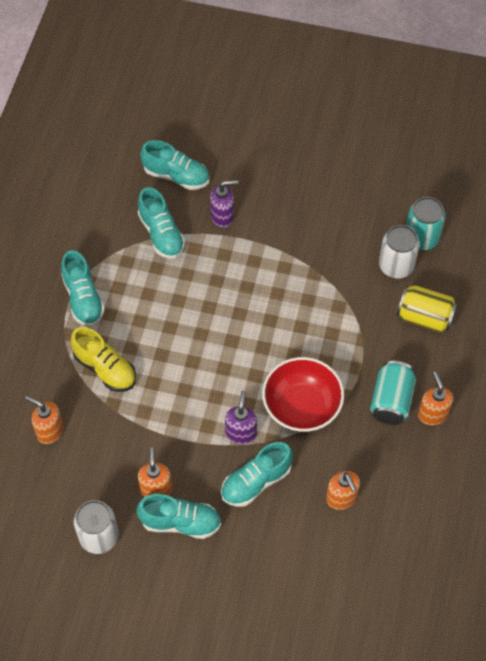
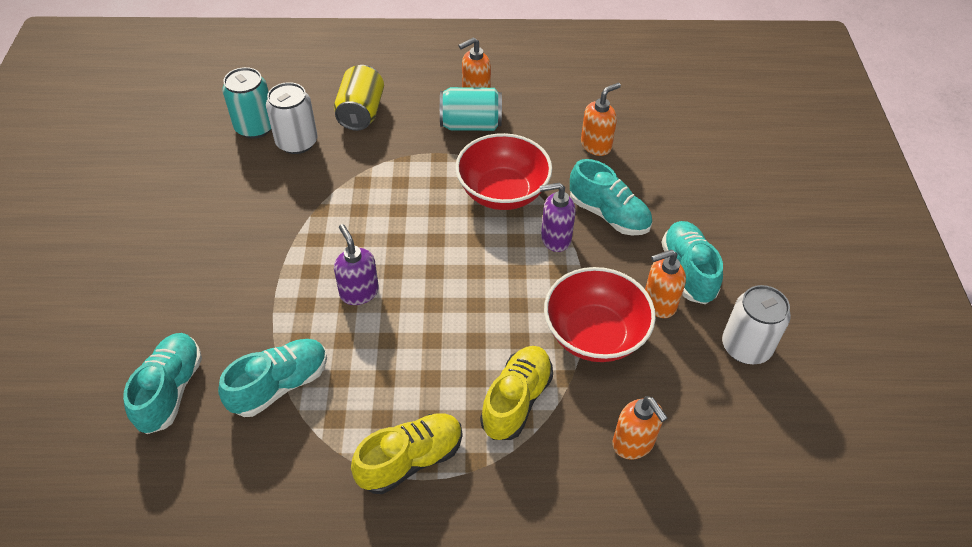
camera: 105 degrees left, 10 degrees down
orange soap dispenser [25,396,64,444] -> orange soap dispenser turned 45 degrees counterclockwise [612,396,668,460]
turquoise shoe [61,250,105,327] -> yellow shoe [351,413,462,494]
purple soap dispenser [210,180,238,228] -> purple soap dispenser moved to [334,224,379,305]
none -> red bowl [544,267,656,362]

